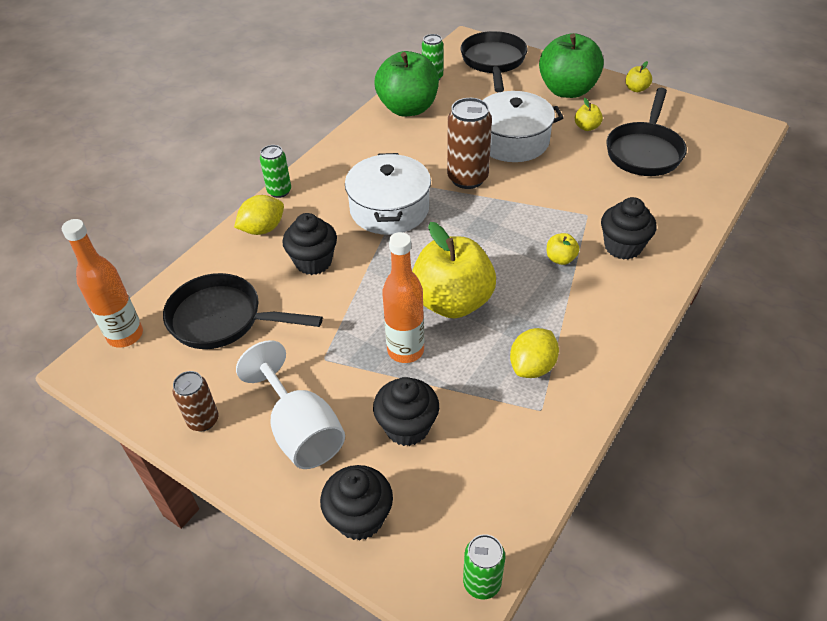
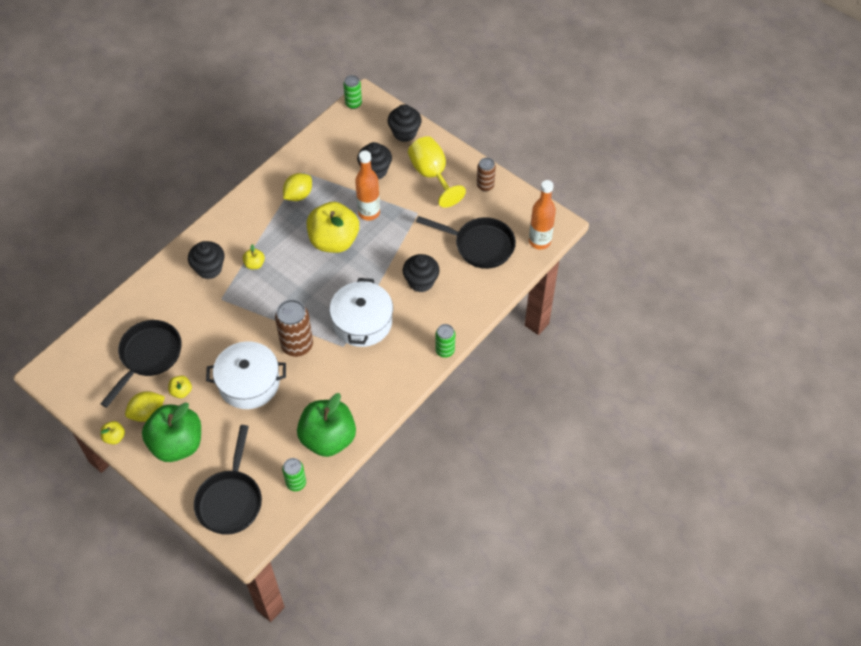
camera: 175 degrees left, 10 degrees up
yellow lemon [234,195,284,235] -> yellow lemon moved to [125,391,165,422]
white goblet [236,340,345,469] -> yellow goblet [408,136,466,208]

